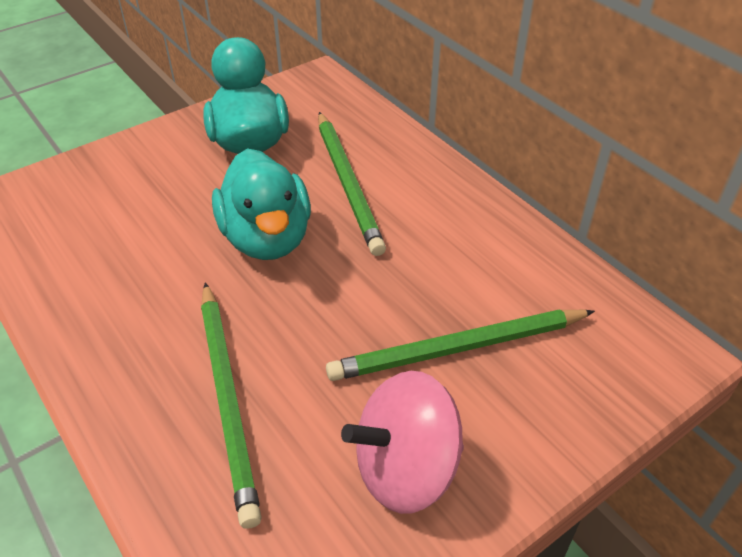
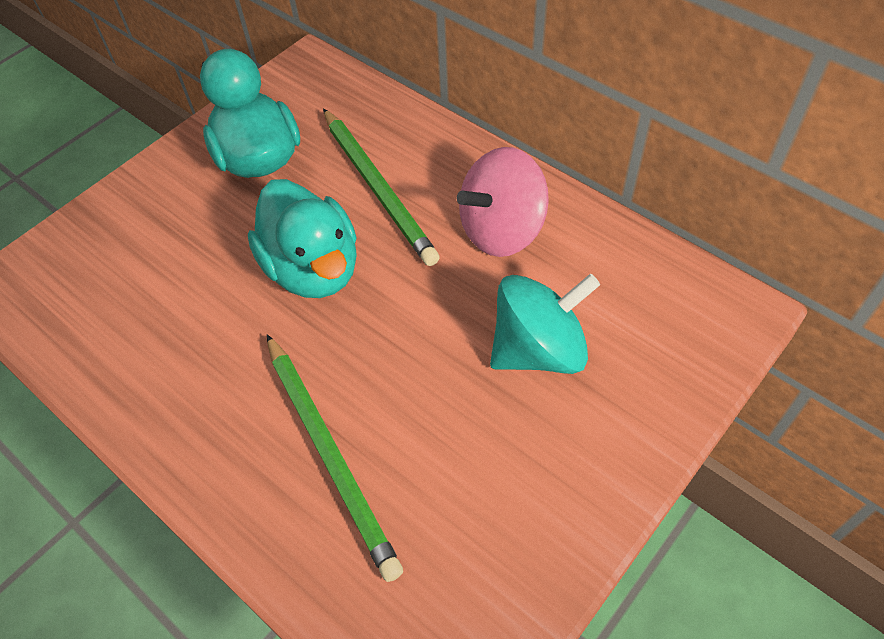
camera: 10 degrees left, 10 degrees up
green pencil [326,309,595,381] -> turquoise spinning top [490,274,600,374]
pink spinning top [341,371,464,514] -> pink spinning top moved to [457,147,549,257]

